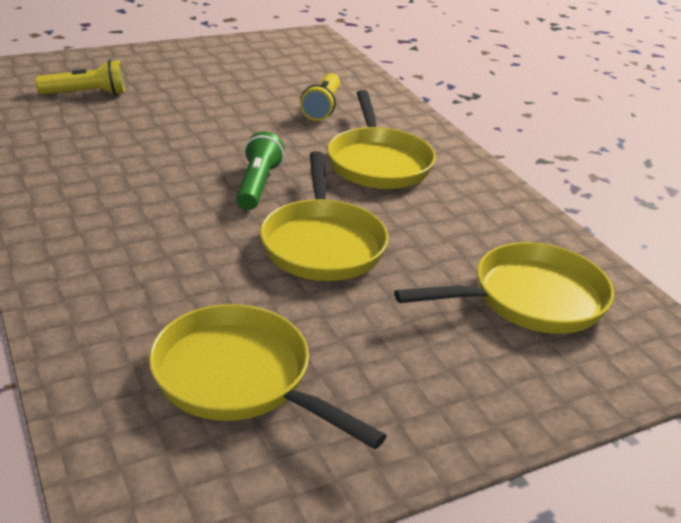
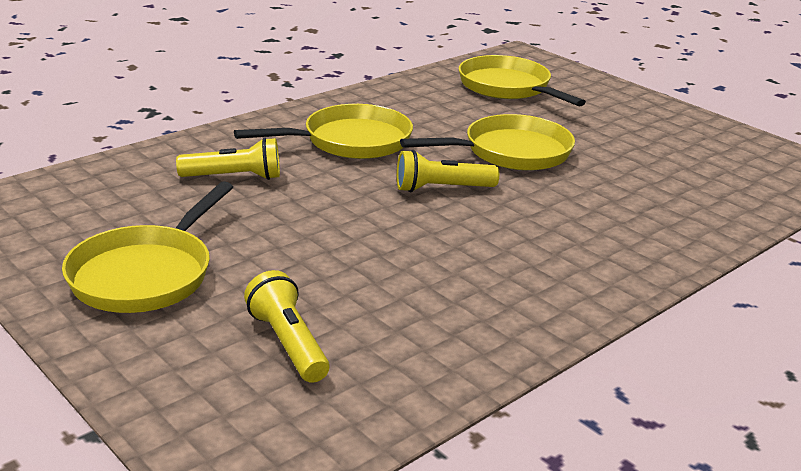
camera: 105 degrees left, 5 degrees down
yellow pan [149,304,387,449] -> yellow pan moved to [62,181,233,313]
green flashlight [236,131,284,210] -> yellow flashlight [397,150,499,192]

